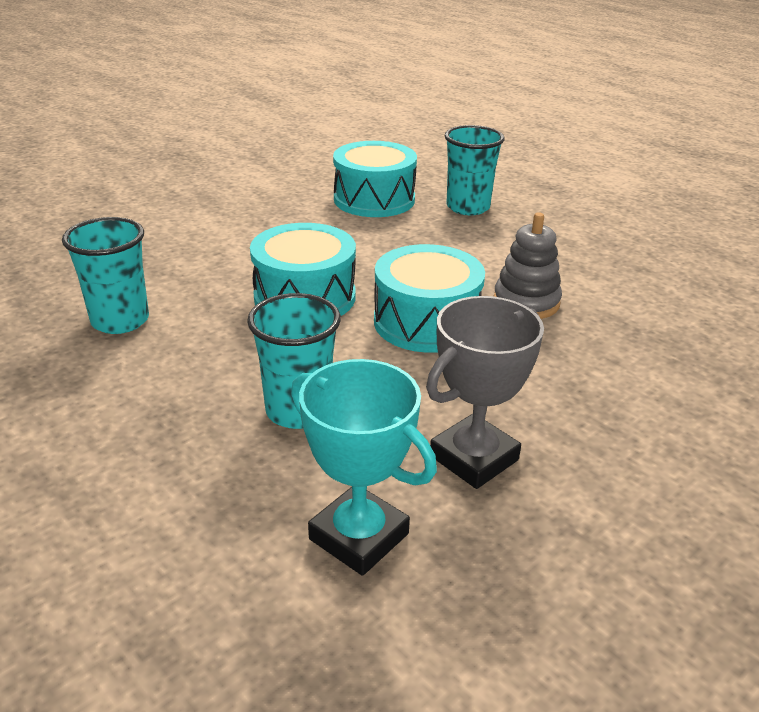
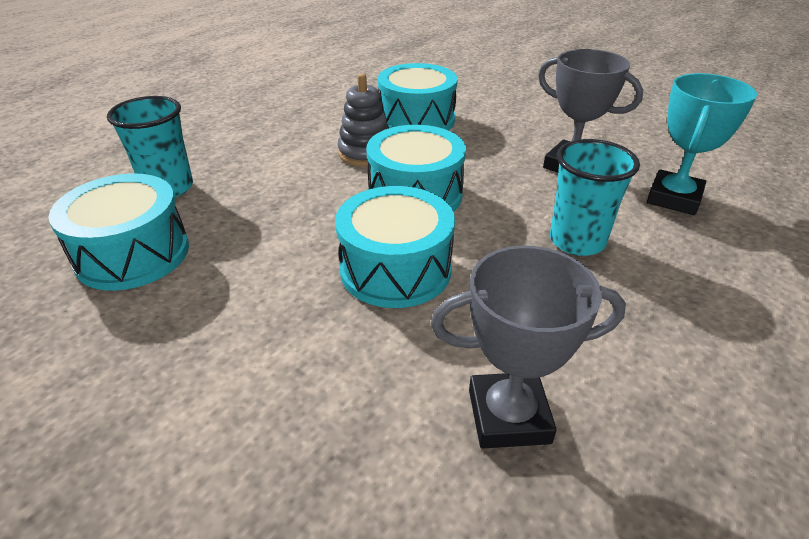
camera: 100 degrees left, 5 degrees up
turquoise cup [62,217,149,334] -> grey trophy [430,245,626,449]
none -> turquoise drum [378,63,458,130]

